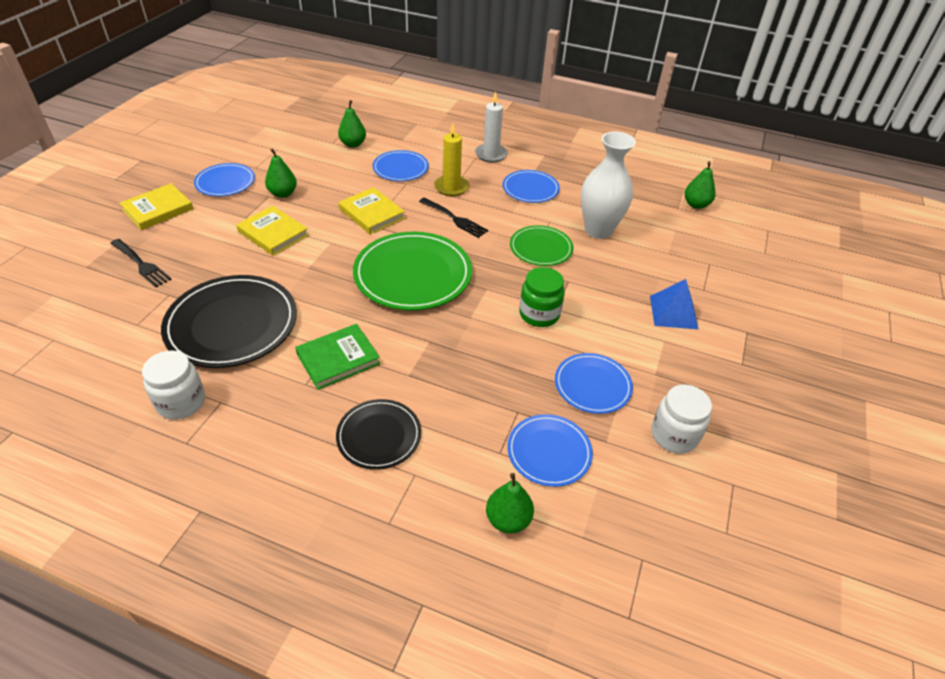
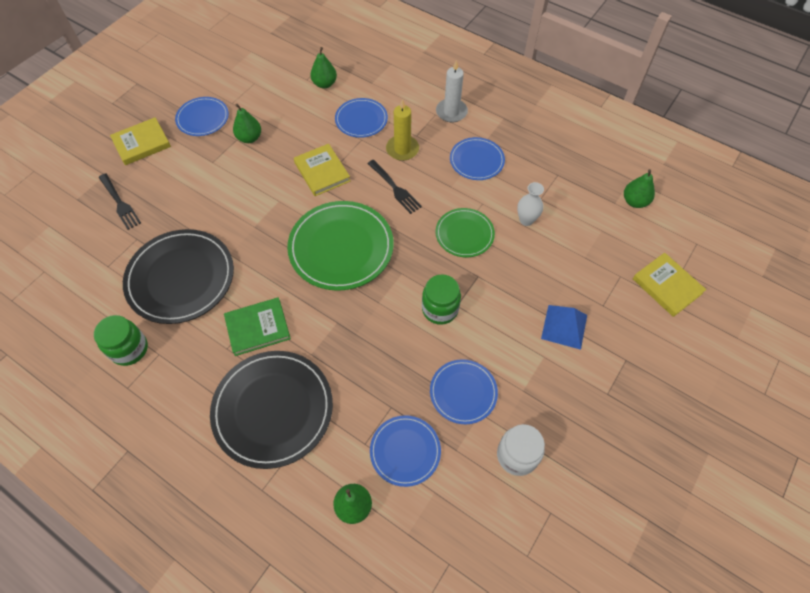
camera: 15 degrees right, 15 degrees up
white jar [142,350,205,419] -> green jar [94,315,148,366]
yellow book [236,206,309,256] -> yellow book moved to [633,253,706,317]
black plate [336,399,421,470] -> black plate [210,351,333,469], size x1.76
white vase [581,132,636,239] -> white vase [517,182,544,226], size x0.53

